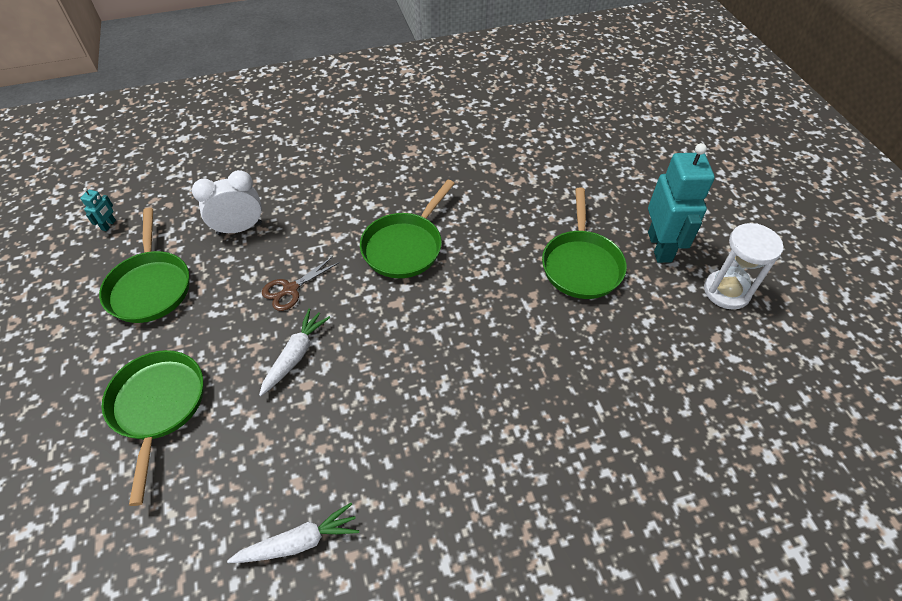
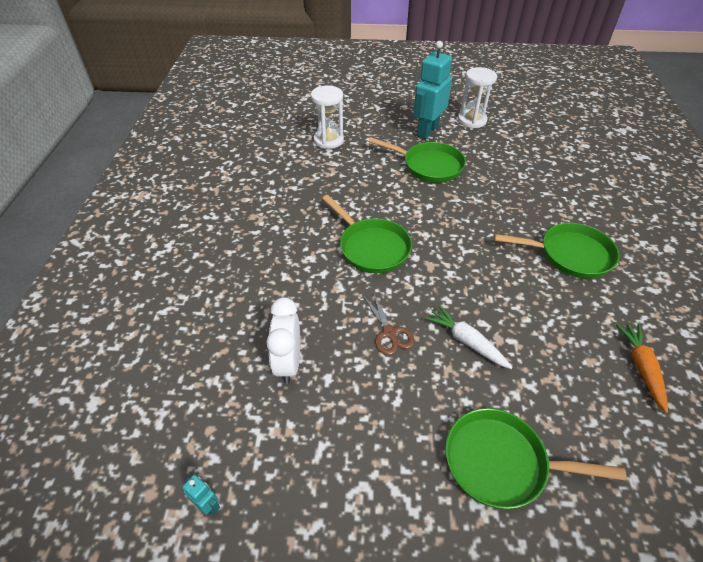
camera: 70 degrees left, 5 degrees down
green pan [99,208,189,323] -> green pan moved to [494,223,619,278]
white carrot [227,503,359,563] -> orange carrot [616,324,668,413]
turquoise robot [648,143,715,263] -> turquoise robot turned 75 degrees counterclockwise [413,41,452,139]
none -> white hourglass [311,86,344,149]

